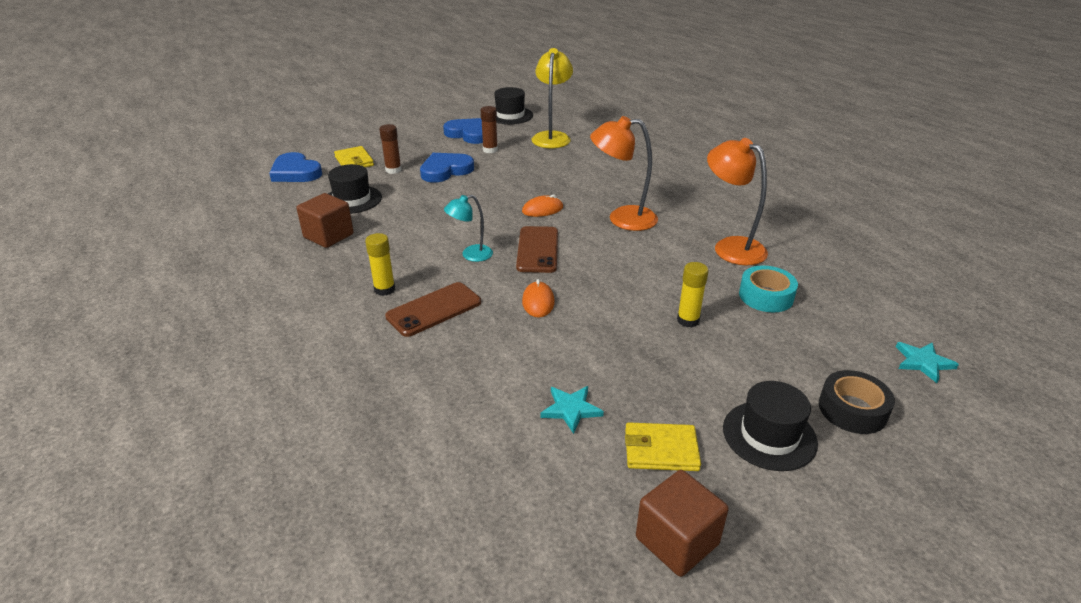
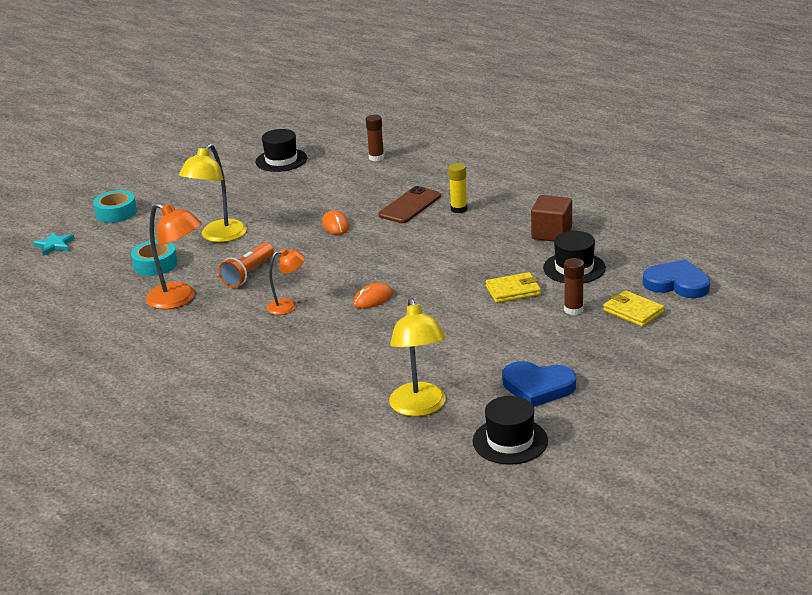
camera: 165 degrees right, 5 degrees down
blue heart [420,153,474,182] -> none
turquoise lamp [444,195,493,262] -> none
brown glue stick [481,106,498,153] -> brown glue stick moved to [366,114,384,161]
brown phone [516,226,558,273] -> none
turquoise star [540,386,604,434] -> none
orange lamp [590,116,658,231] -> orange lamp [267,248,305,315], size x0.59
yellow wallet [625,422,701,471] -> yellow wallet moved to [486,272,541,303]
brown cube [636,470,728,577] -> none
yellow glue stick [677,262,709,327] -> yellow lamp [179,144,247,242]
black hat [723,381,818,471] -> black hat moved to [255,129,307,172]
black tape [819,370,895,434] -> turquoise tape [93,190,137,223]
none -> orange flashlight [218,243,274,288]

